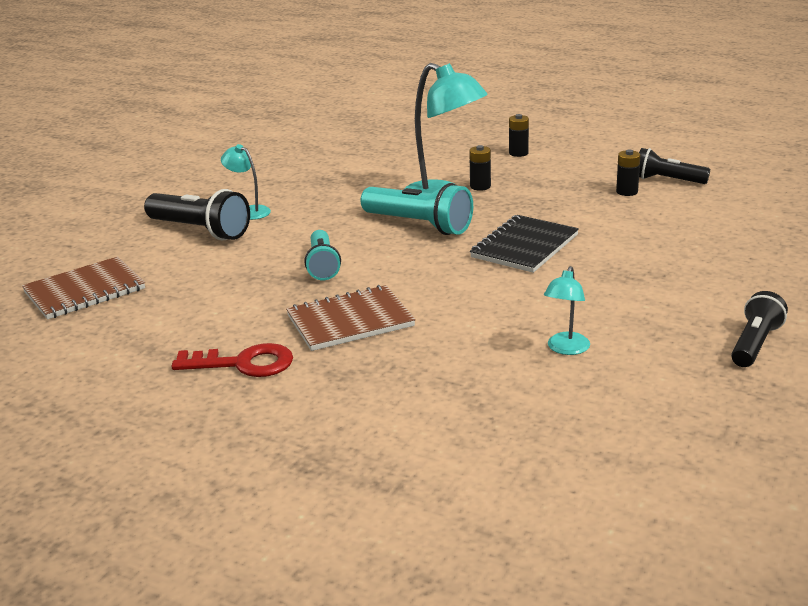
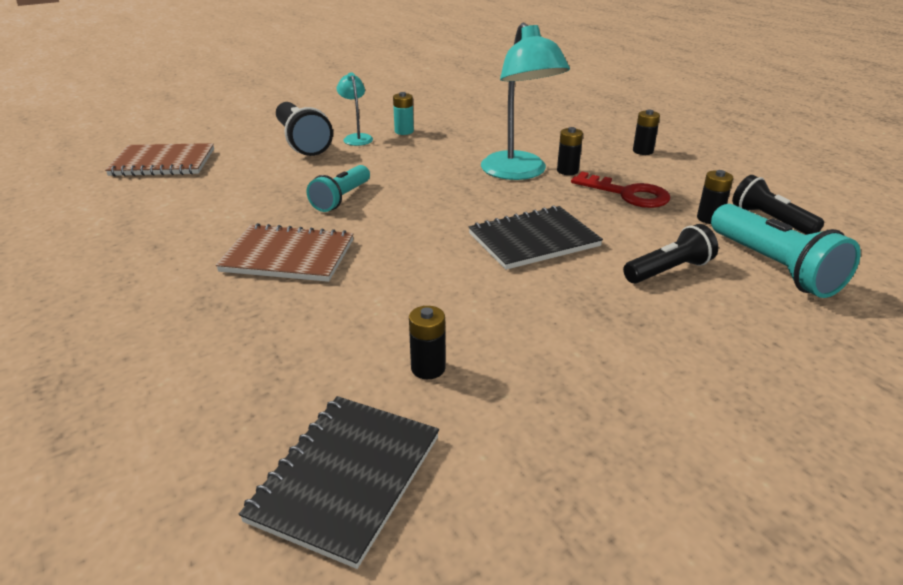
camera: 30 degrees right, 5 degrees up
red key [171,343,293,377] -> red key moved to [571,172,670,208]
turquoise flashlight [361,183,473,235] -> turquoise flashlight moved to [711,204,861,298]
turquoise lamp [544,266,590,355] -> black battery [409,306,446,379]
black flashlight [731,291,788,367] -> black flashlight moved to [623,224,718,283]
none -> black notebook [239,396,439,569]
none -> turquoise battery [393,92,414,135]

